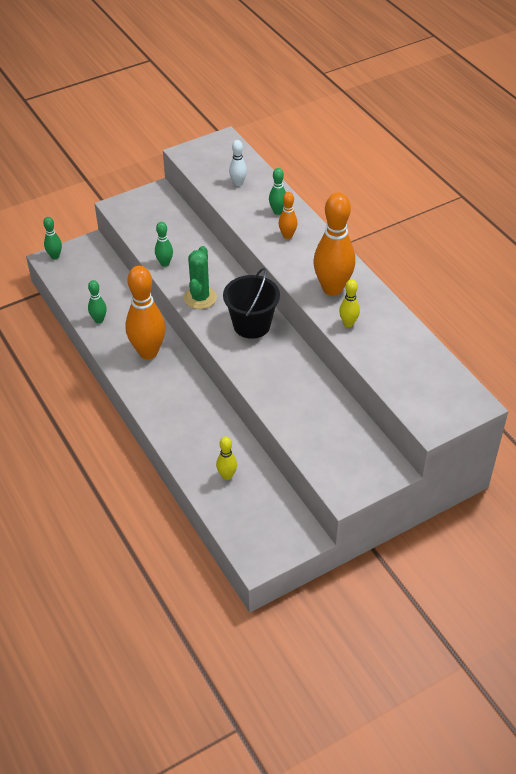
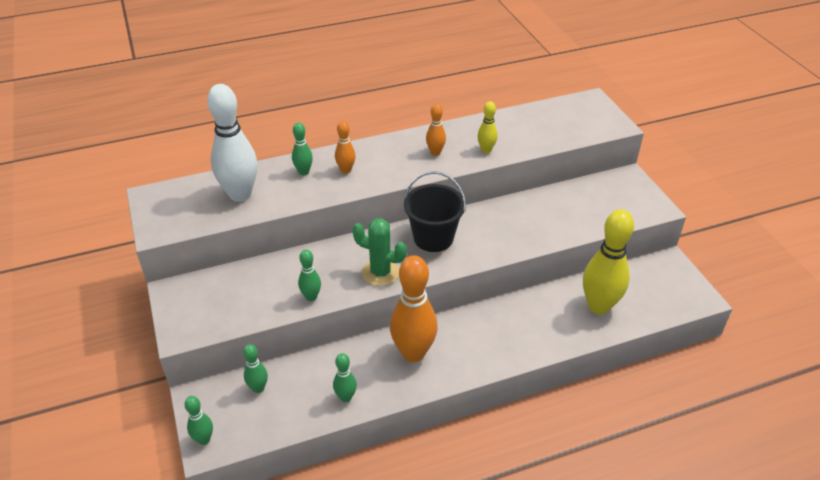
camera: 80 degrees left, 5 degrees down
yellow bowling pin [216,437,237,480] -> yellow bowling pin [583,209,634,315], size x2.08
white bowling pin [229,140,247,186] -> white bowling pin [207,84,258,202], size x2.08
orange bowling pin [313,192,355,296] -> orange bowling pin [426,104,446,156], size x0.48
none -> green bowling pin [243,344,268,393]

